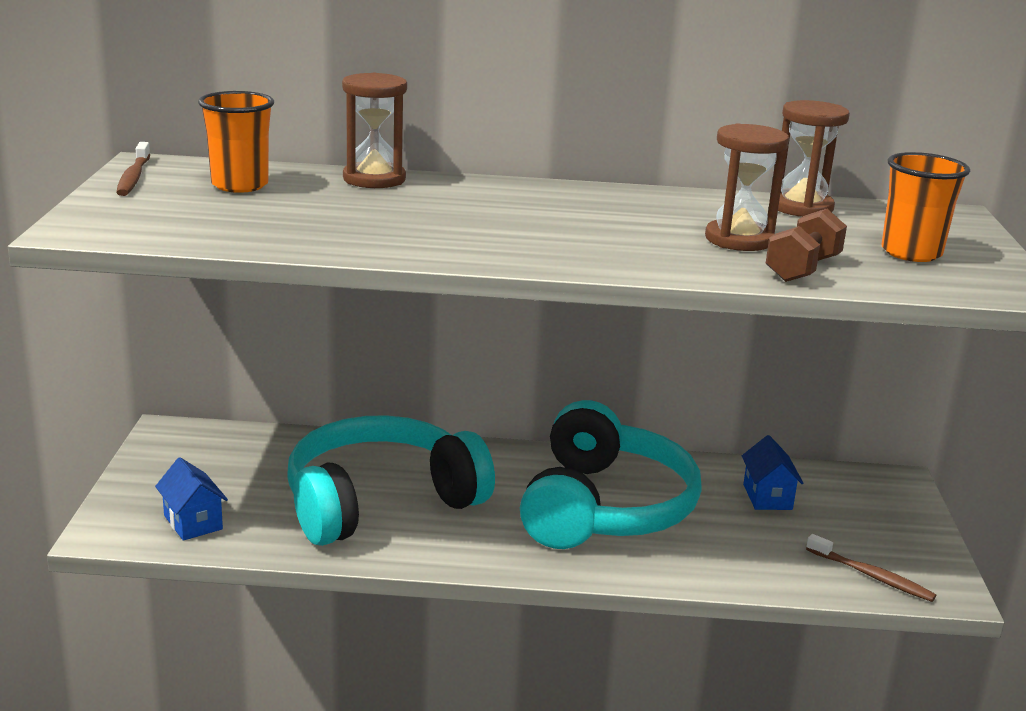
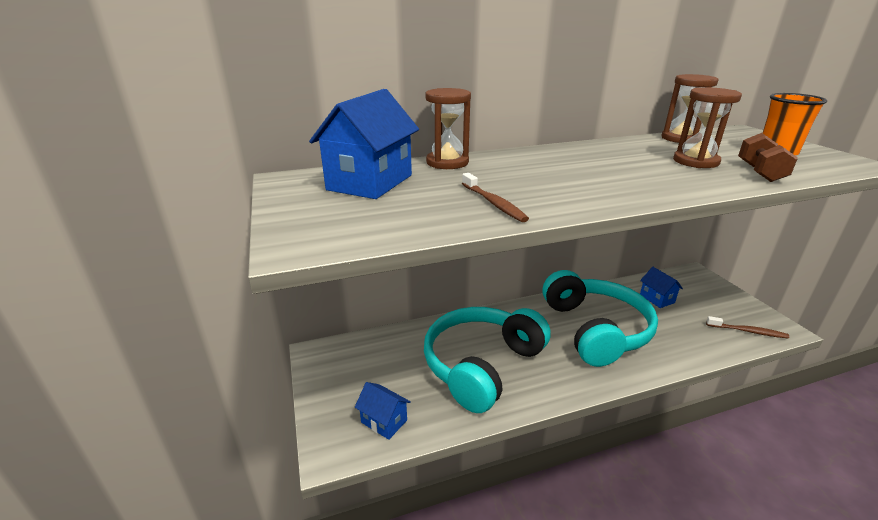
camera: 20 degrees left, 5 degrees up
brown toothbrush [116,142,150,196] -> brown toothbrush moved to [462,173,529,222]
orange cup [198,91,274,193] -> blue house [309,89,419,199]

